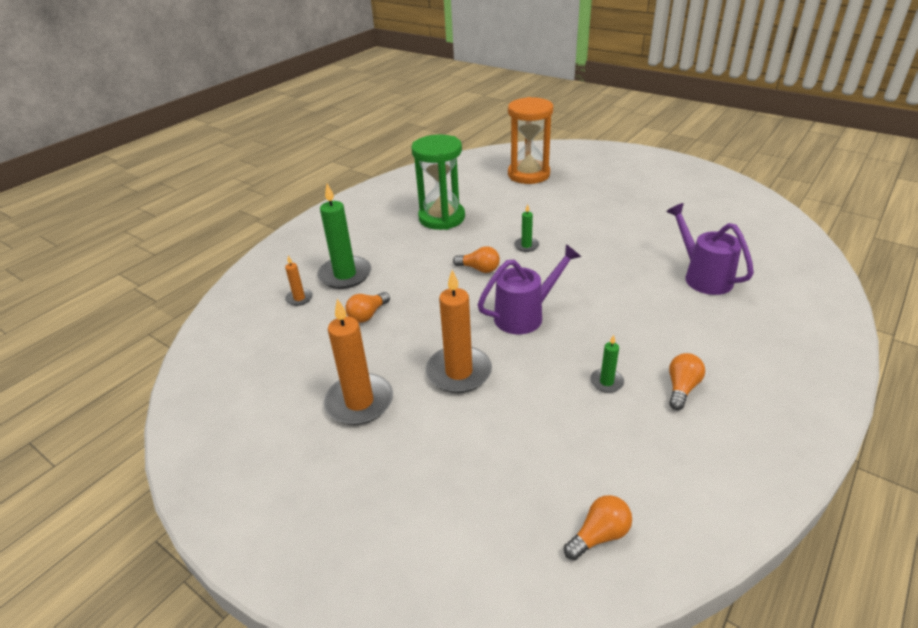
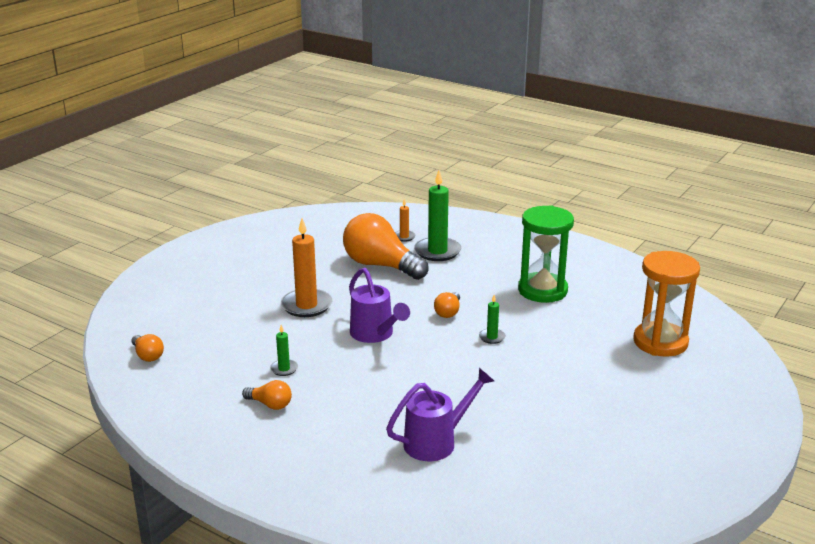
camera: 85 degrees right, 10 degrees down
orange candle [324,299,393,425] -> none
orange light bulb [345,292,390,323] -> orange light bulb [343,213,429,280], size x2.20

